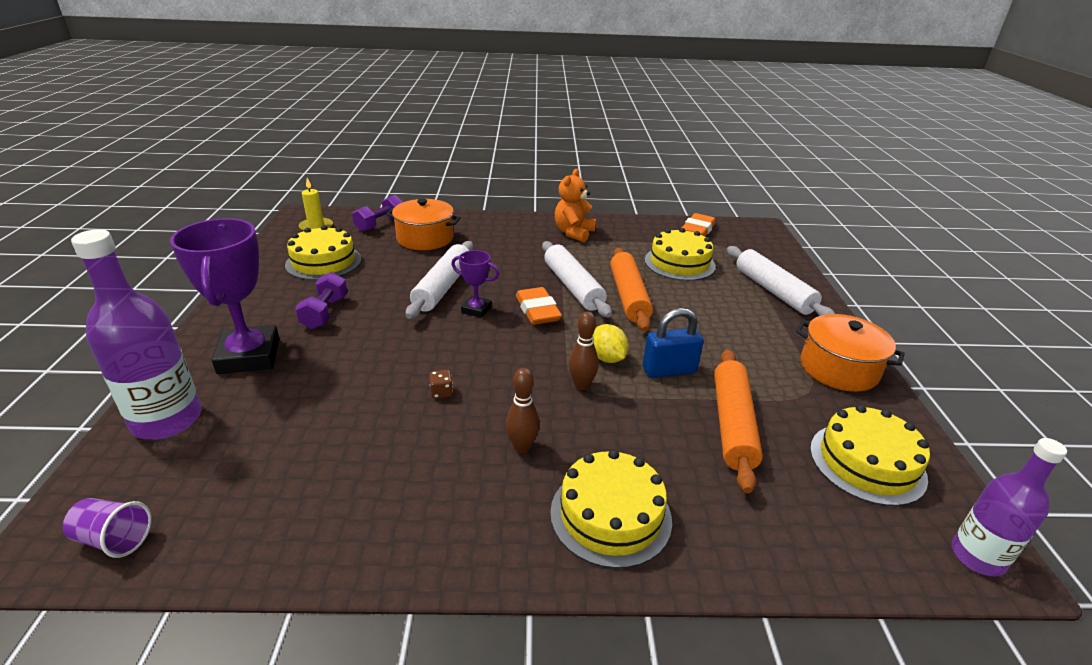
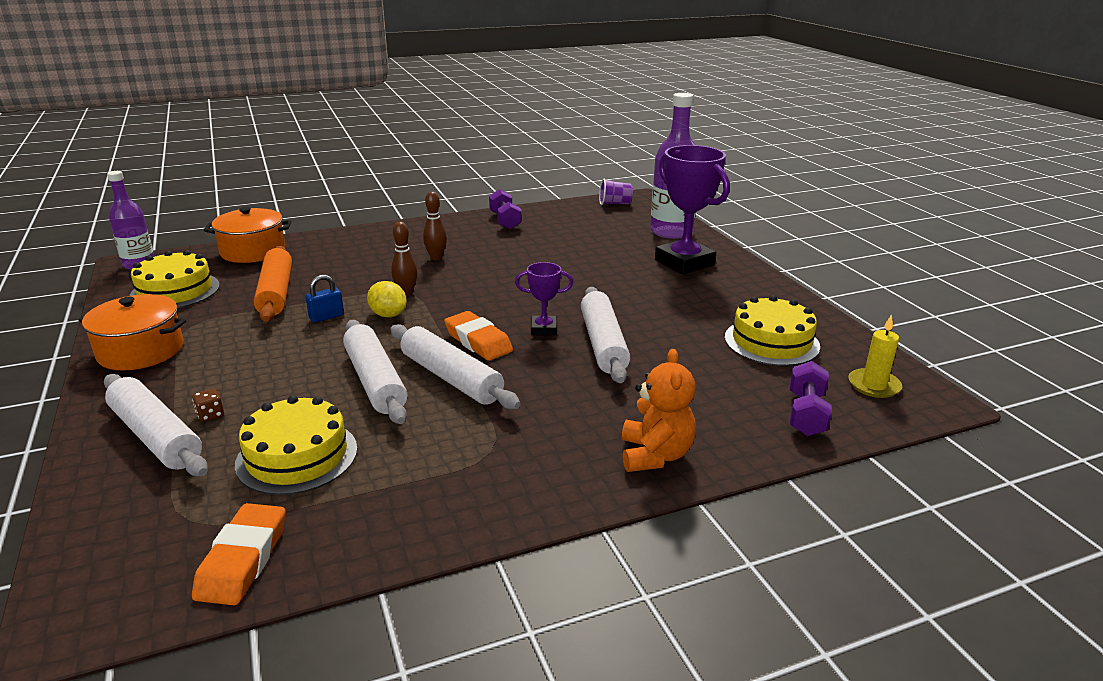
camera: 160 degrees right, 5 degrees down
purple dumbbell [295,272,348,329] -> purple dumbbell moved to [489,189,522,230]
orange pot [386,199,461,250] -> orange pot moved to [204,207,292,263]
brown dice [429,370,453,399] -> brown dice moved to [192,388,224,422]
yellow cake [550,450,672,569] -> none
orange teddy bear [555,169,596,242] -> orange teddy bear moved to [622,349,696,472]
orange rolling pin [610,248,653,331] -> white rolling pin [343,320,407,424]
blue padlock [643,308,704,378] -> blue padlock [306,275,344,323], size x0.65

